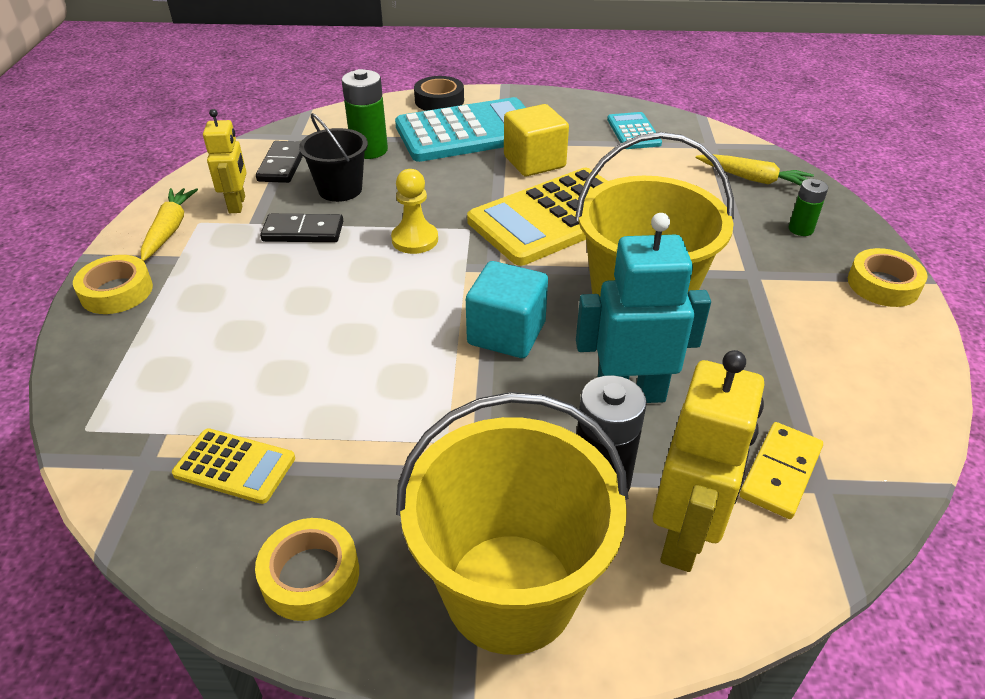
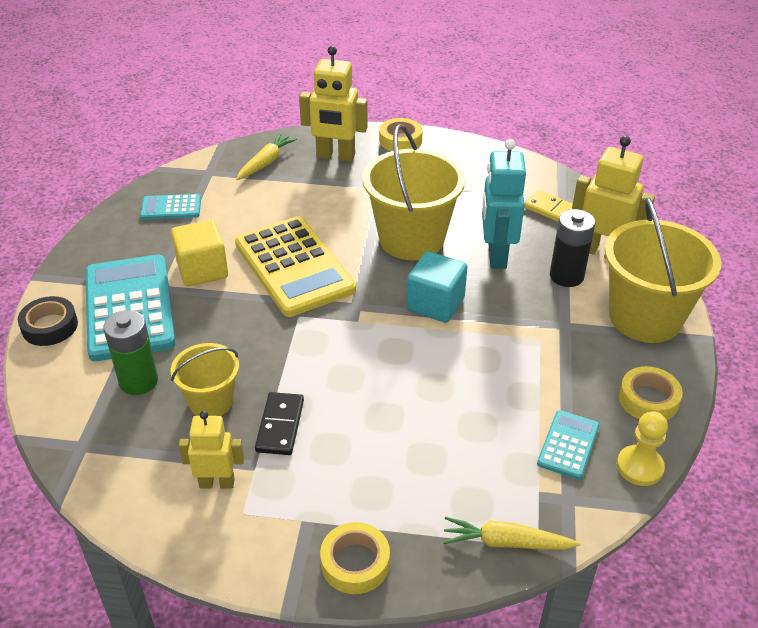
camera: 85 degrees left, 0 degrees up
yellow carrot [141,188,198,262] -> yellow carrot moved to [443,517,581,550]
yellow calculator [172,428,295,504] -> turquoise calculator [537,410,600,480]
black domino [256,141,303,183] -> none
black bucket [299,113,368,202] -> yellow bucket [170,343,239,416]
yellow pawn [391,169,438,254] -> yellow pawn moved to [617,411,668,486]
green battery [789,179,828,236] -> yellow robot [299,46,368,162]

